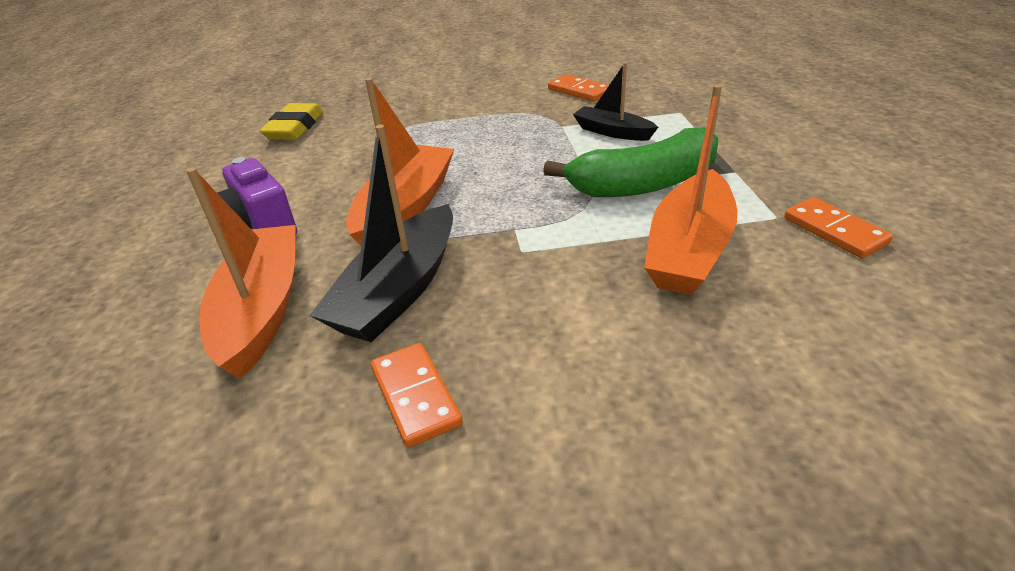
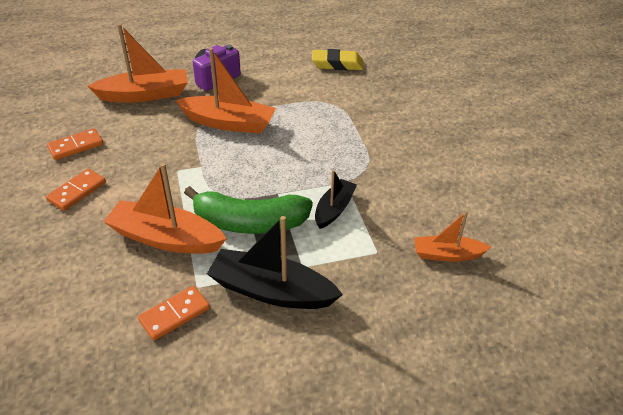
camera: 80 degrees right, 5 degrees up
black boat [309,125,453,342] -> black boat moved to [207,216,343,309]
green banana [543,127,719,197] -> green banana turned 60 degrees counterclockwise [184,186,313,234]
orange domino [548,74,609,102] -> orange domino moved to [46,169,106,211]
none -> orange boat [414,211,491,262]

